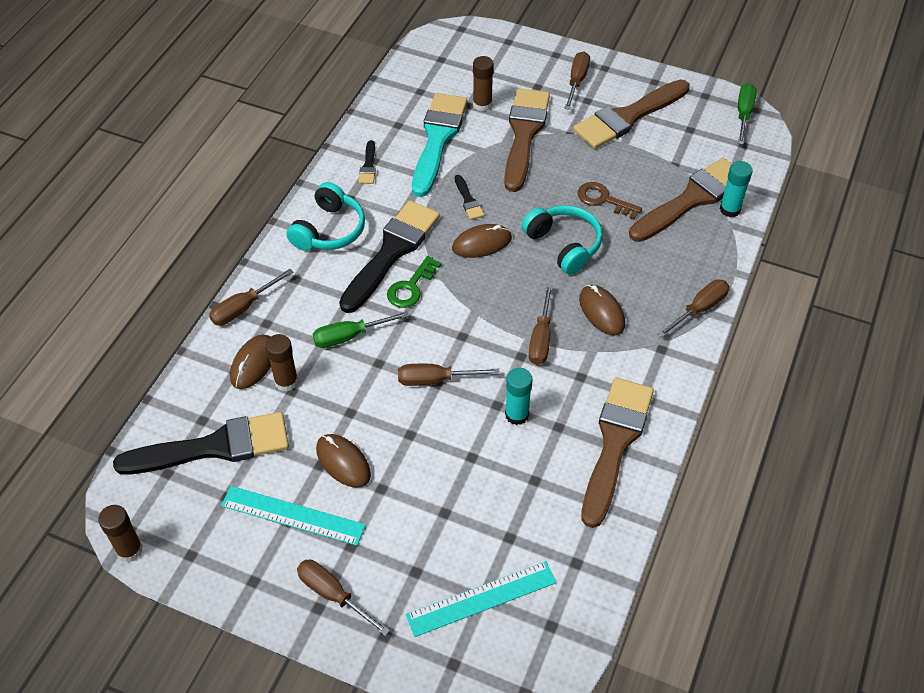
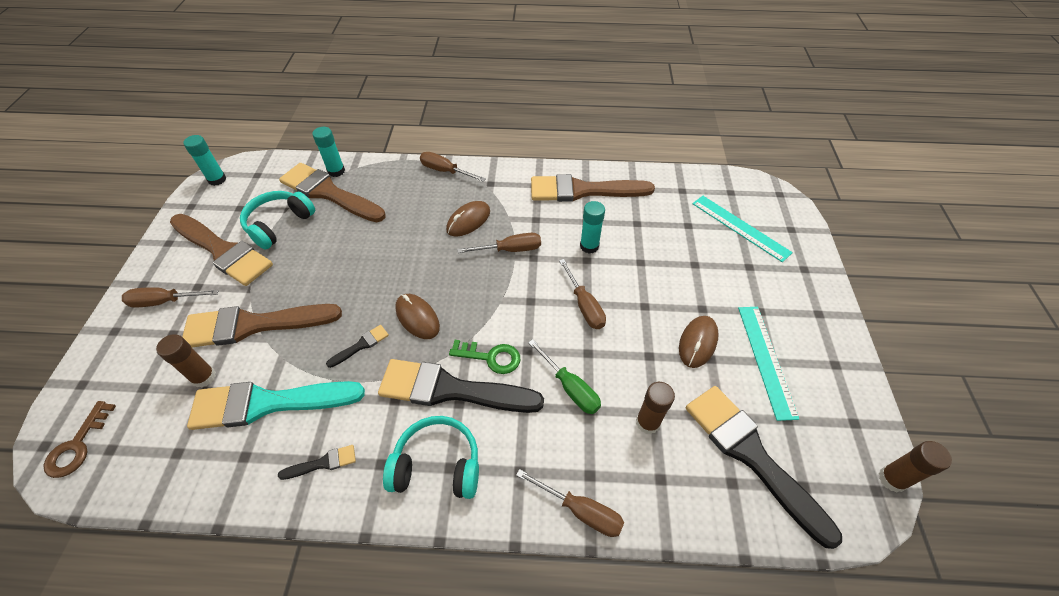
camera: 110 degrees left, 0 degrees up
brown mouse [230,335,271,389] -> none
brown screwdriver [297,560,390,636] -> none
turquoise headphones [522,205,603,275] -> turquoise headphones moved to [240,191,315,249]
brown key [577,182,642,220] -> brown key moved to [43,401,116,478]
green screwdriver [738,83,757,145] -> turquoise glue stick [183,135,226,186]

